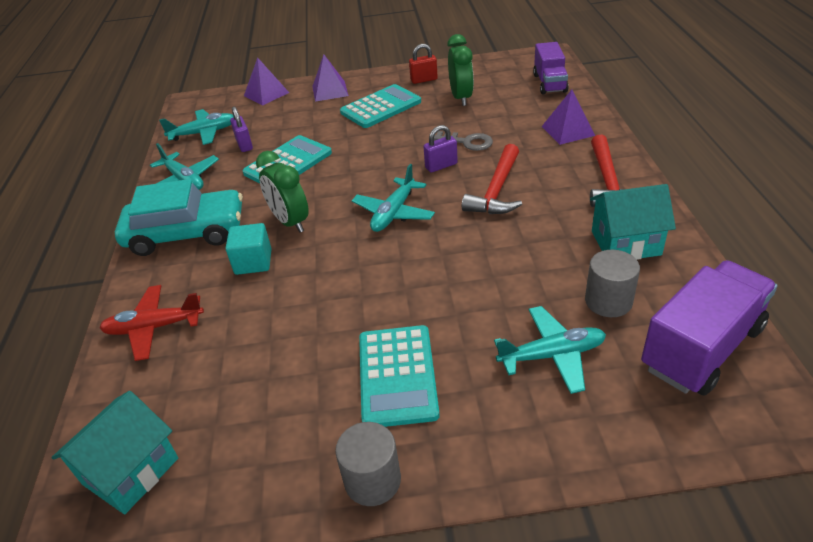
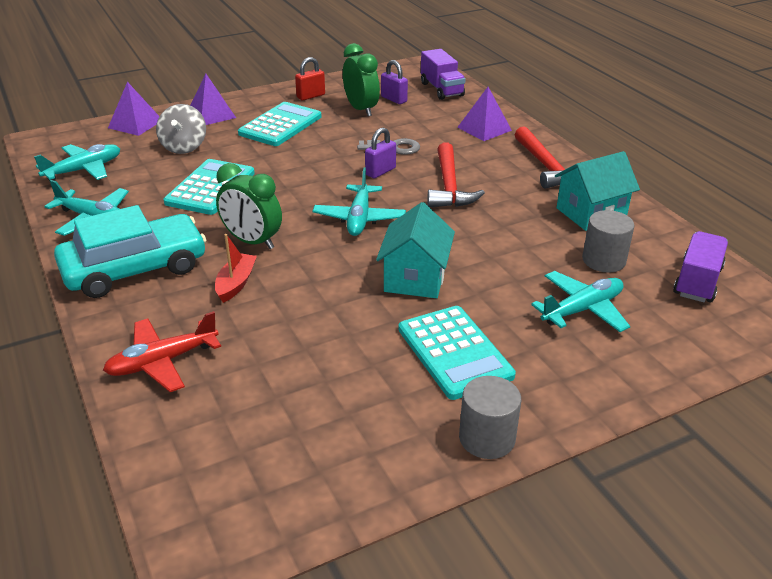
camera: 25 degrees left, 5 degrees down
turquoise house [51,391,178,514] -> turquoise house moved to [376,202,455,298]
turquoise cube [226,223,272,275] -> red boat [215,234,257,303]
purple padlock [230,107,253,152] -> purple padlock moved to [381,60,408,104]
purple truck [641,260,778,396] -> purple truck [673,231,728,302], size x0.65
none -> grey spinning top [156,104,206,154]

